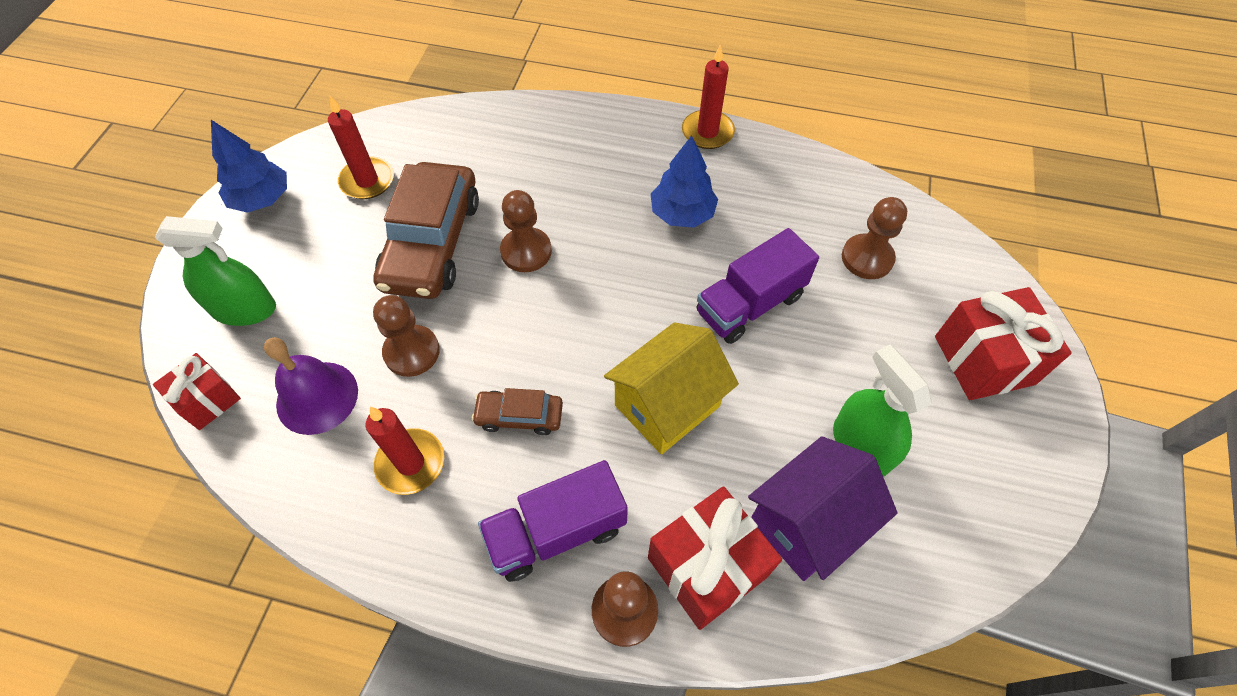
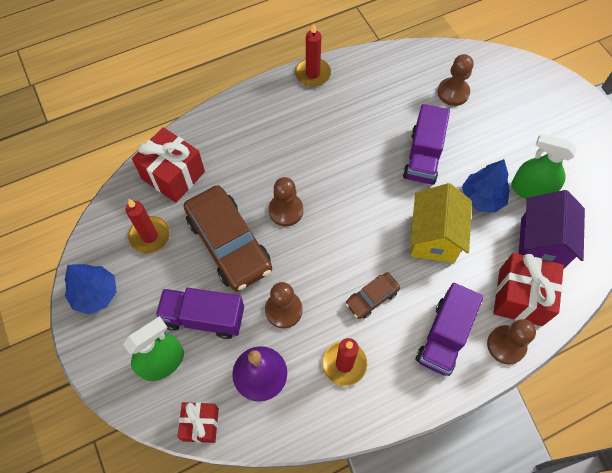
camera: 40 degrees left, 5 degrees up
blue tree [651,135,718,228] -> blue tree moved to [462,159,510,213]
red gift [935,287,1071,400] -> red gift moved to [132,127,205,203]
none -> purple truck [155,288,244,339]

